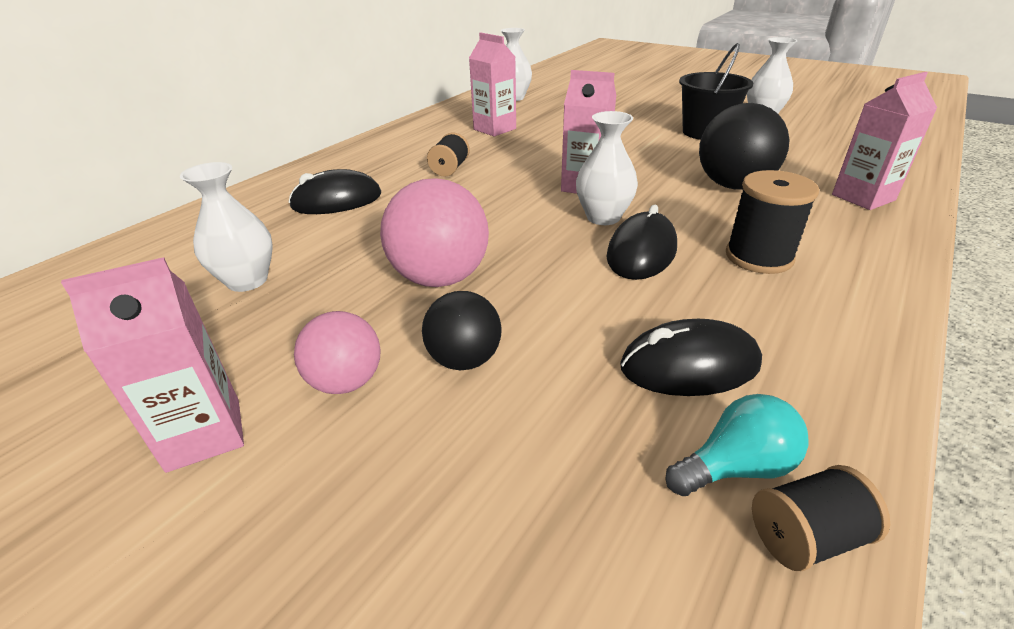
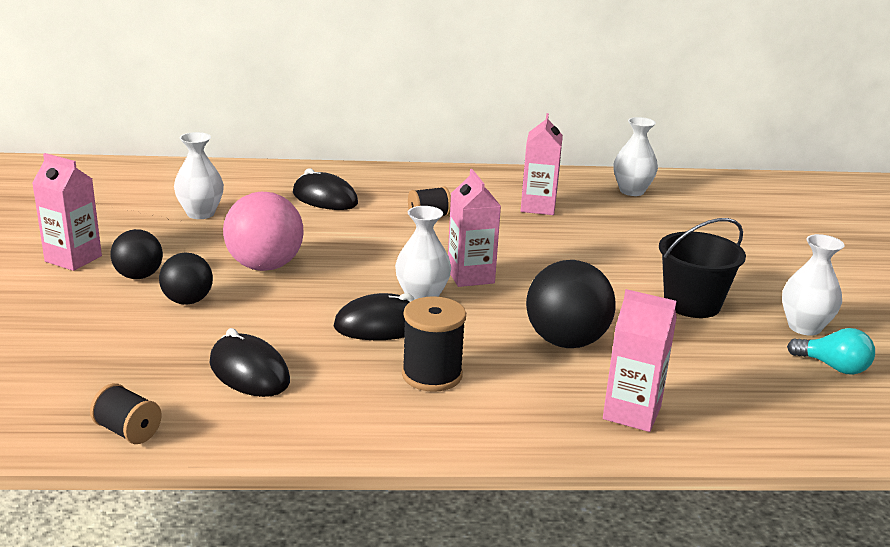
camera: 50 degrees right, 10 degrees down
pink ball [294,311,381,394] -> black ball [111,229,163,279]
turquoise light bulb [665,394,809,496] -> turquoise light bulb moved to [787,328,875,375]

